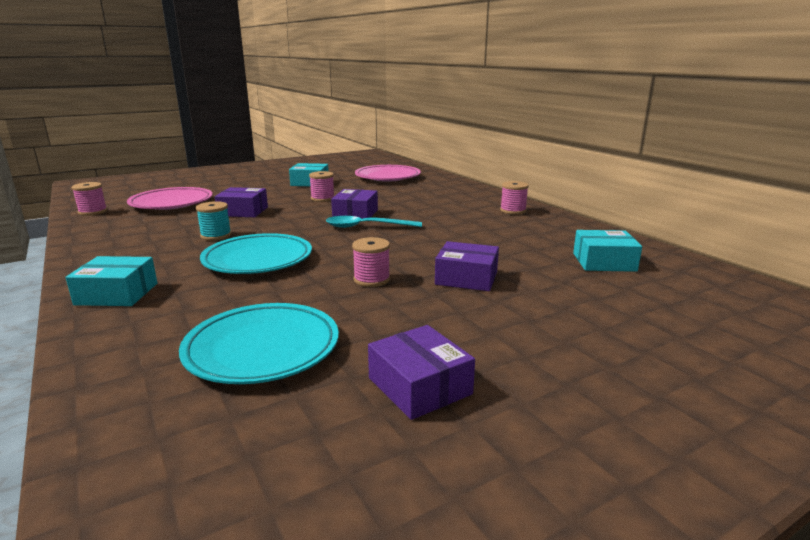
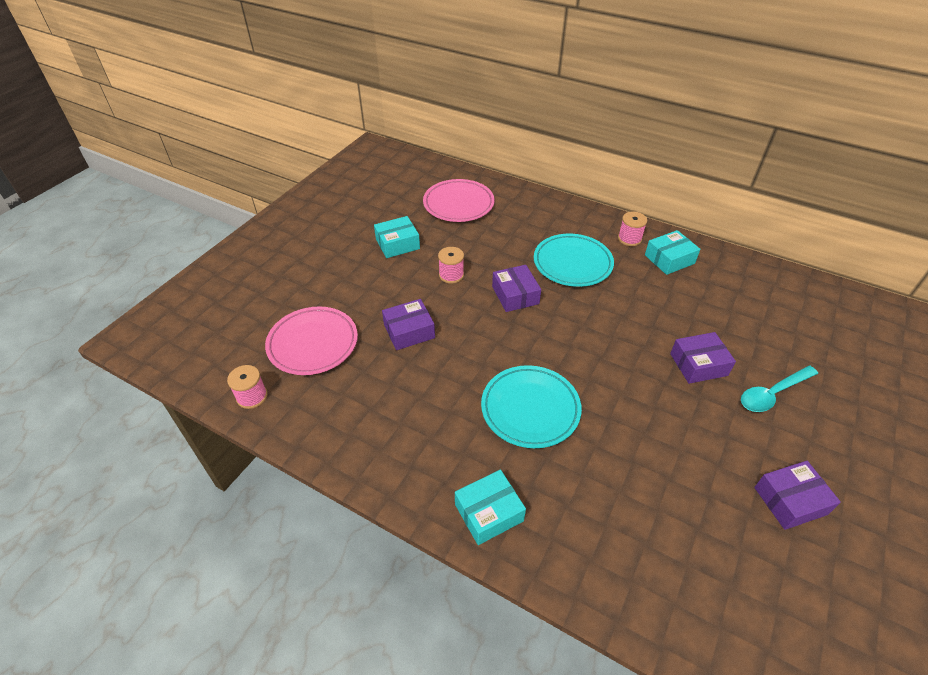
camera: 30 degrees left, 25 degrees up
turquoise plate [179,303,339,384] -> turquoise plate moved to [534,234,614,287]
turquoise spool [196,201,231,241] -> none
turquoise spoon [326,216,422,228] -> turquoise spoon moved to [741,365,818,412]
pink spool [352,237,390,287] -> none
purple box [368,325,475,420] -> purple box turned 45 degrees counterclockwise [754,461,841,530]
turquoise box [573,230,642,272] -> turquoise box moved to [645,230,700,275]

